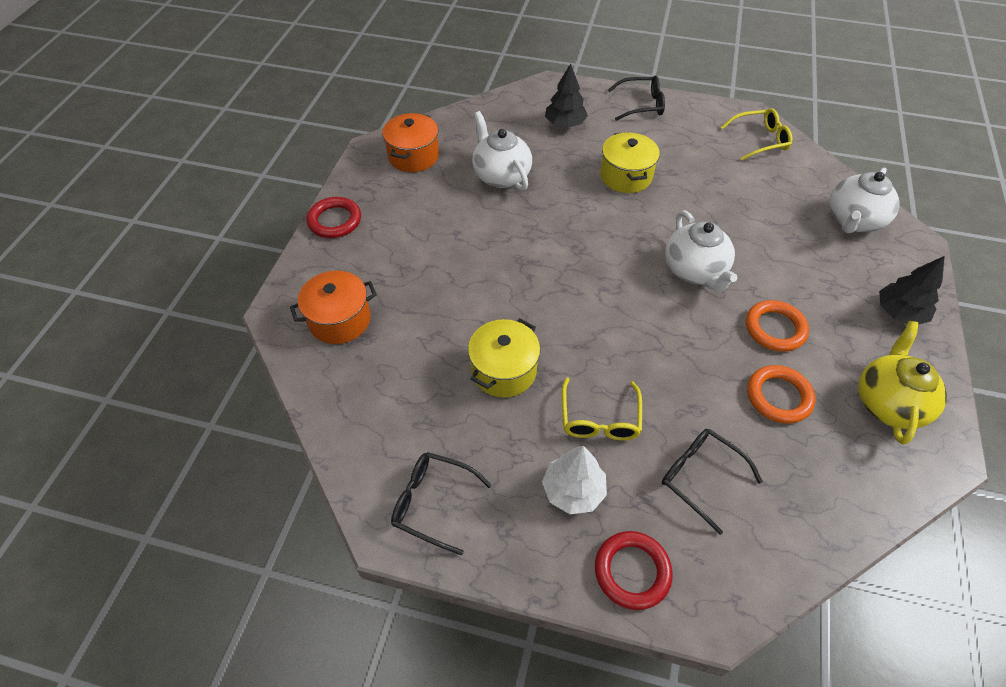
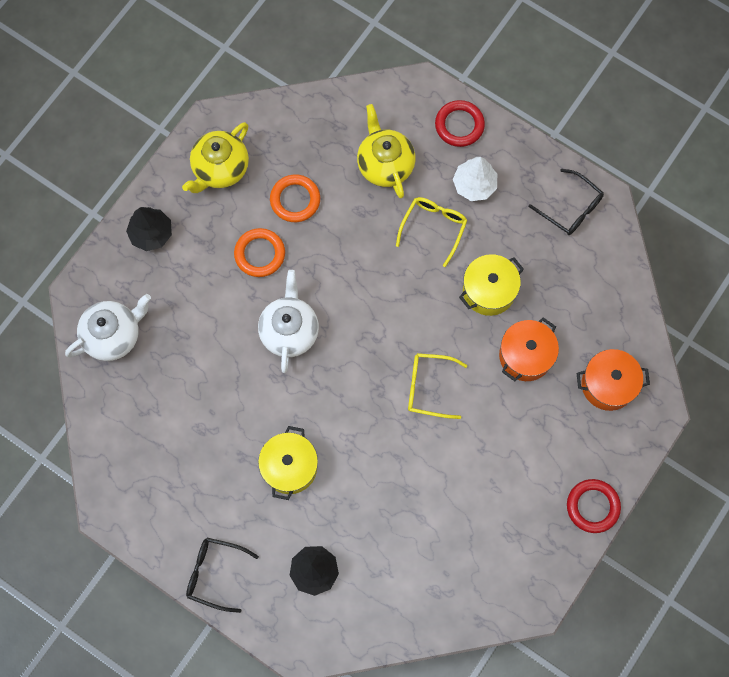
camera: 160 degrees left, 20 degrees up
orange pot [382,113,439,172] -> orange pot moved to [499,317,559,381]
white teapot [472,111,532,191] -> none
black glasses [662,429,763,535] -> yellow teapot [357,104,416,198]
yellow glasses [721,108,792,160] -> yellow glasses moved to [408,353,467,419]

